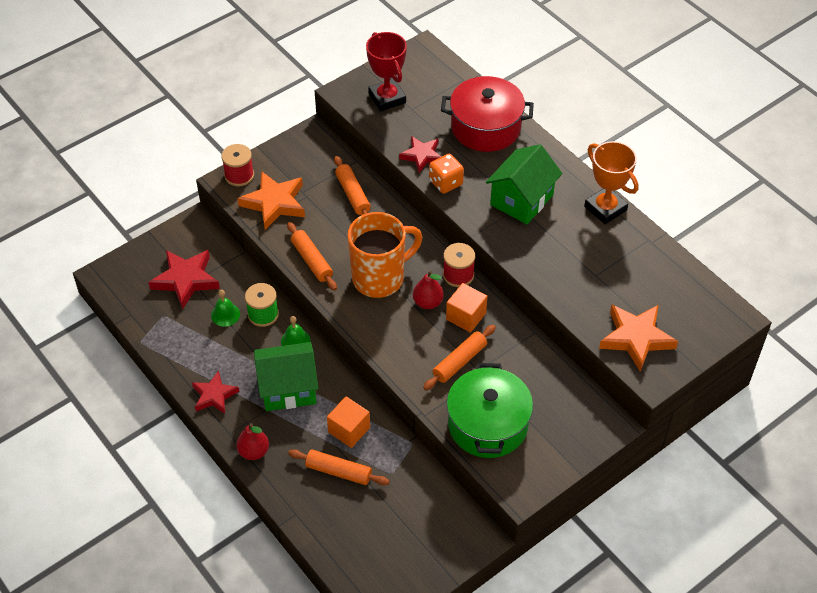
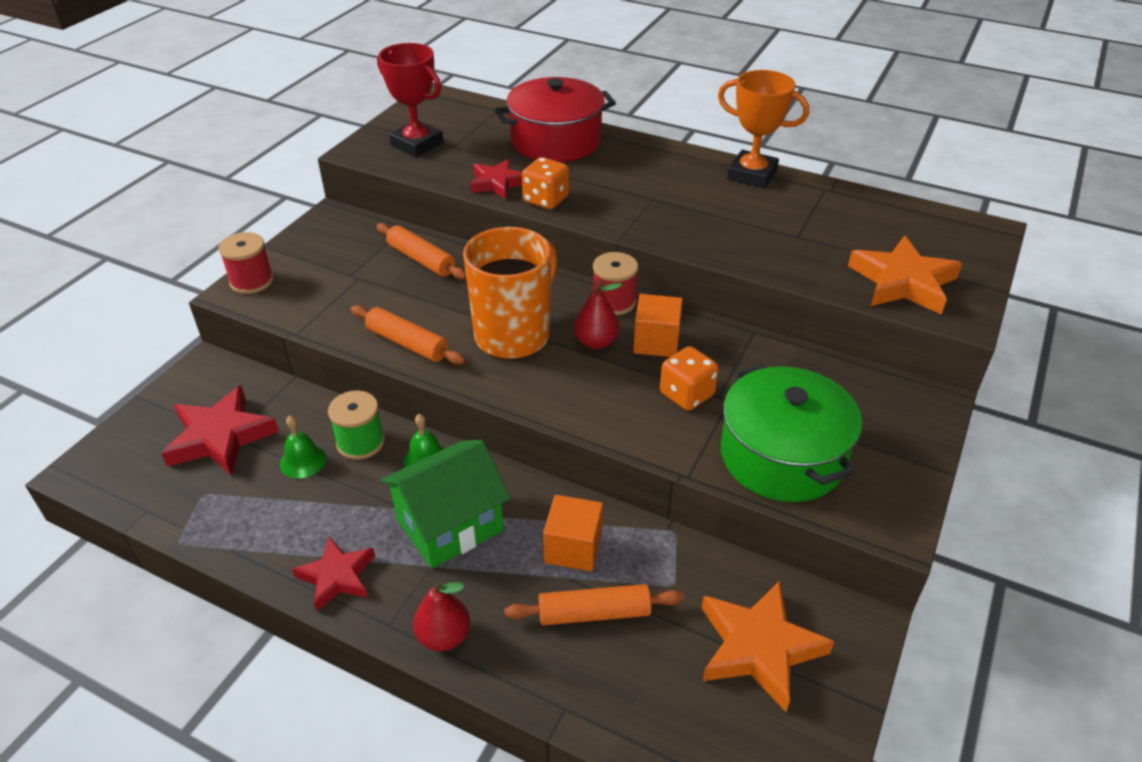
camera: 25 degrees left, 10 degrees down
orange star [237,171,305,230] -> orange star moved to [702,581,835,712]
orange rolling pin [423,325,496,390] -> orange dice [660,346,719,411]
green house [486,144,563,224] -> none

